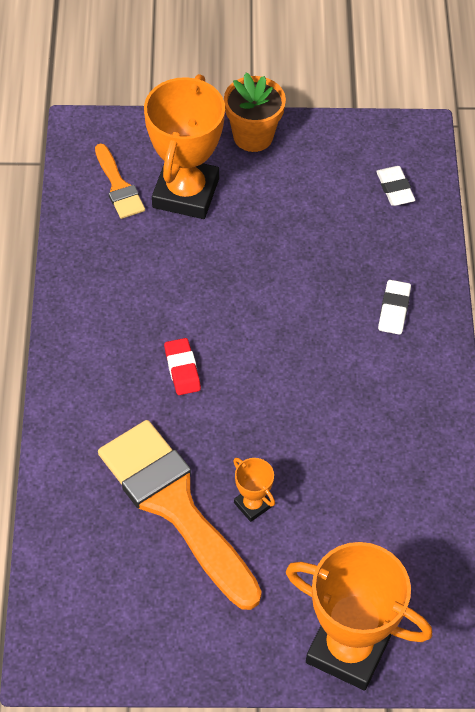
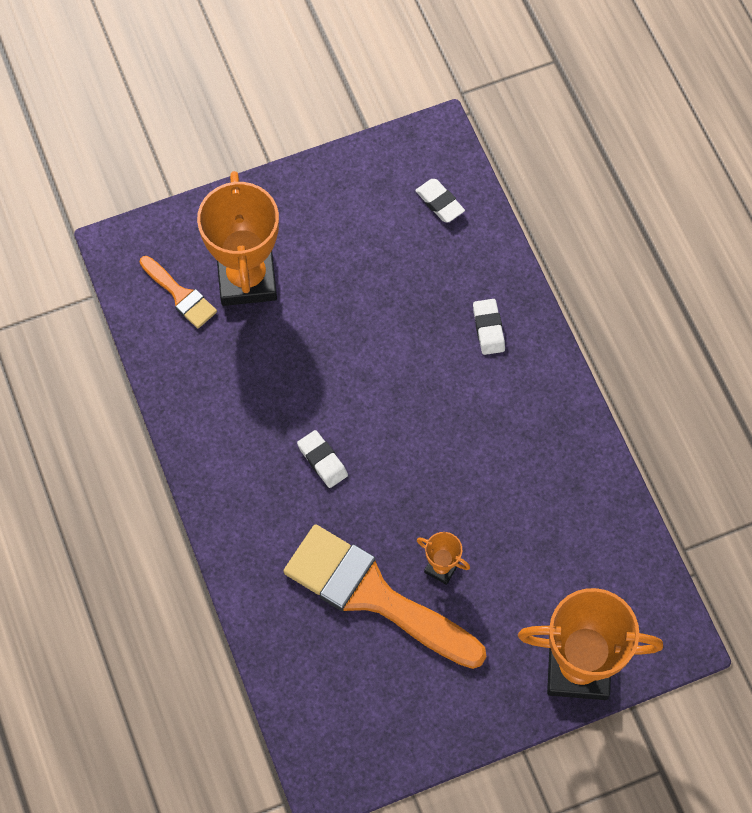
camera: 20 degrees left, 10 degrees up
red eraser [164,338,201,395] -> white eraser [297,430,348,488]
orange flower pot [224,73,286,152] -> none

